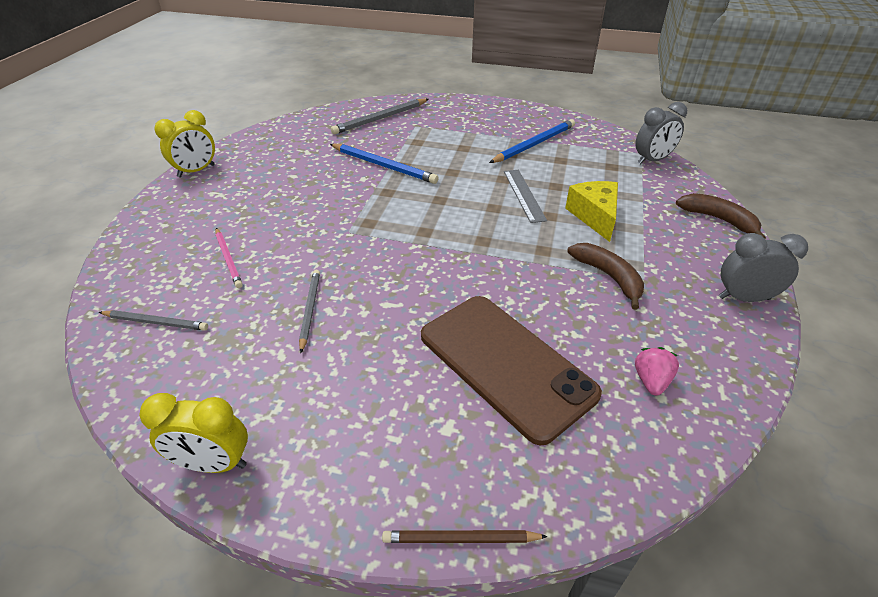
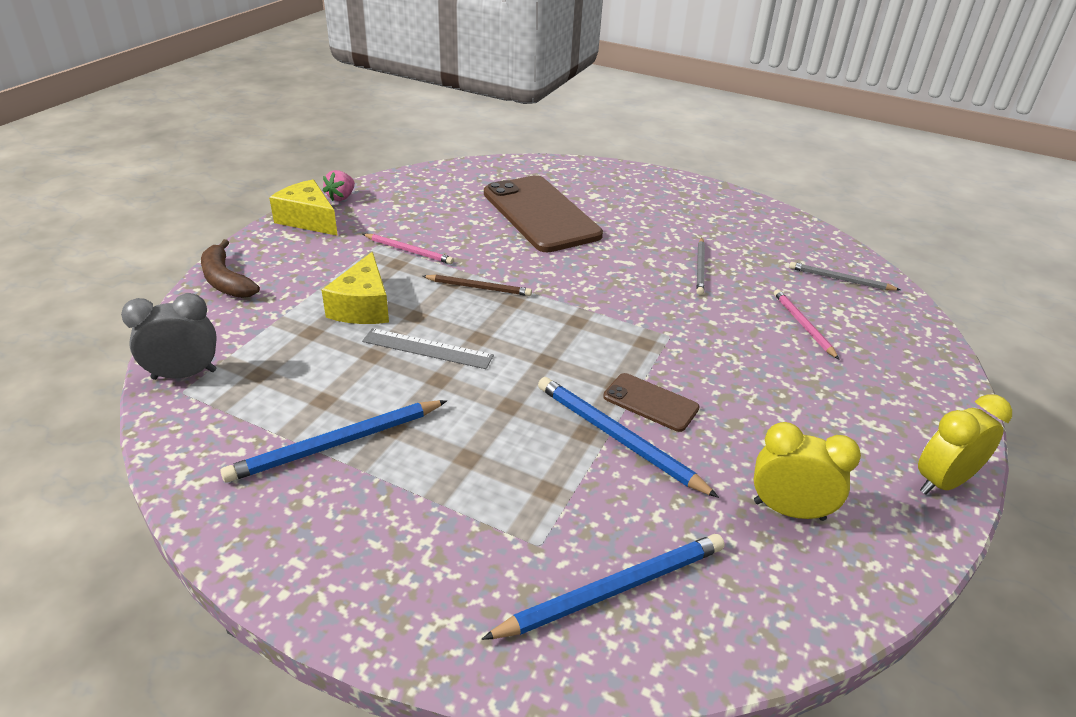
camera: 170 degrees left, 5 degrees down
yellow clock [139,393,248,473] -> yellow clock moved to [754,422,861,521]
grey pencil [331,99,429,134] -> blue pencil [482,534,725,640]
brown pencil [382,530,548,543] -> brown pencil moved to [422,275,532,296]
grey ruler [504,170,547,223] -> grey ruler turned 75 degrees counterclockwise [362,328,494,369]
brown banana [567,243,644,310] -> pink pencil [363,234,454,264]
pink strawberry [635,347,679,396] -> pink strawberry moved to [323,170,355,201]
grey clock [719,233,808,302] -> yellow cheese [269,179,338,236]
none -> brown phone [603,373,700,432]

